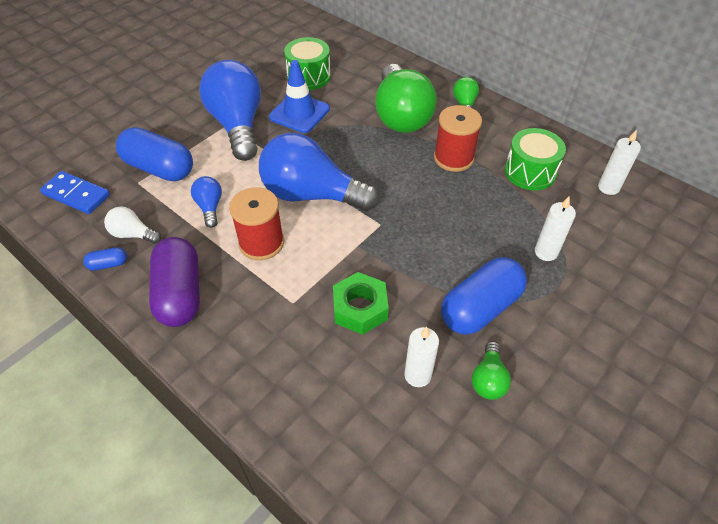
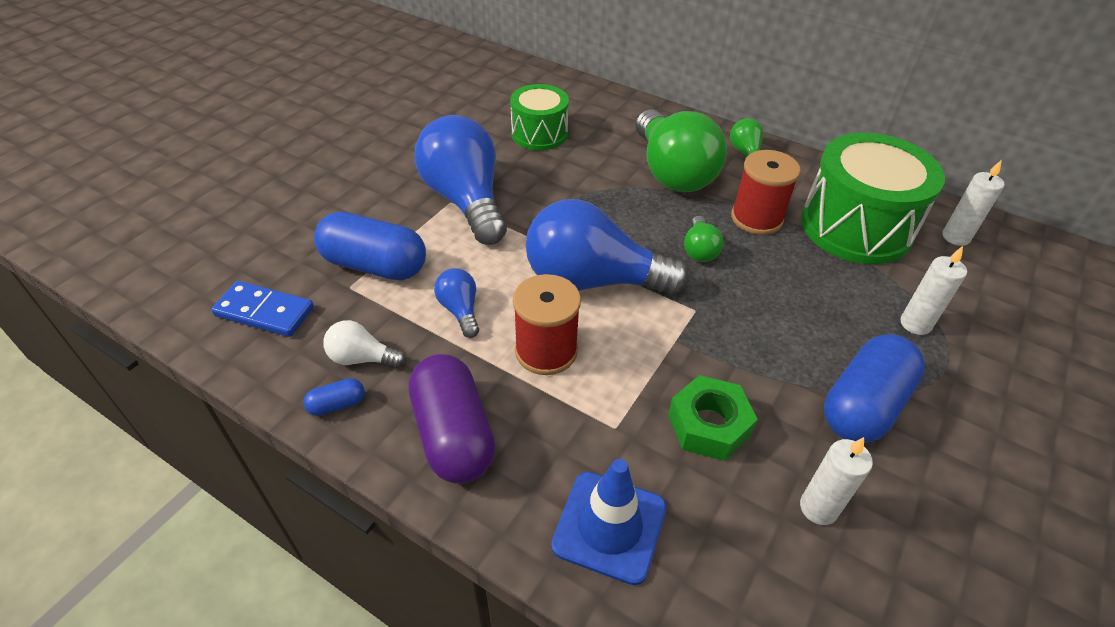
camera: 10 degrees left, 5 degrees down
blue traffic cone [269,60,330,133] -> blue traffic cone moved to [551,459,667,585]
green light bulb [472,341,511,400] -> green light bulb moved to [684,216,724,262]
green drum [505,128,566,190] -> green drum [801,133,945,264], size x1.67

